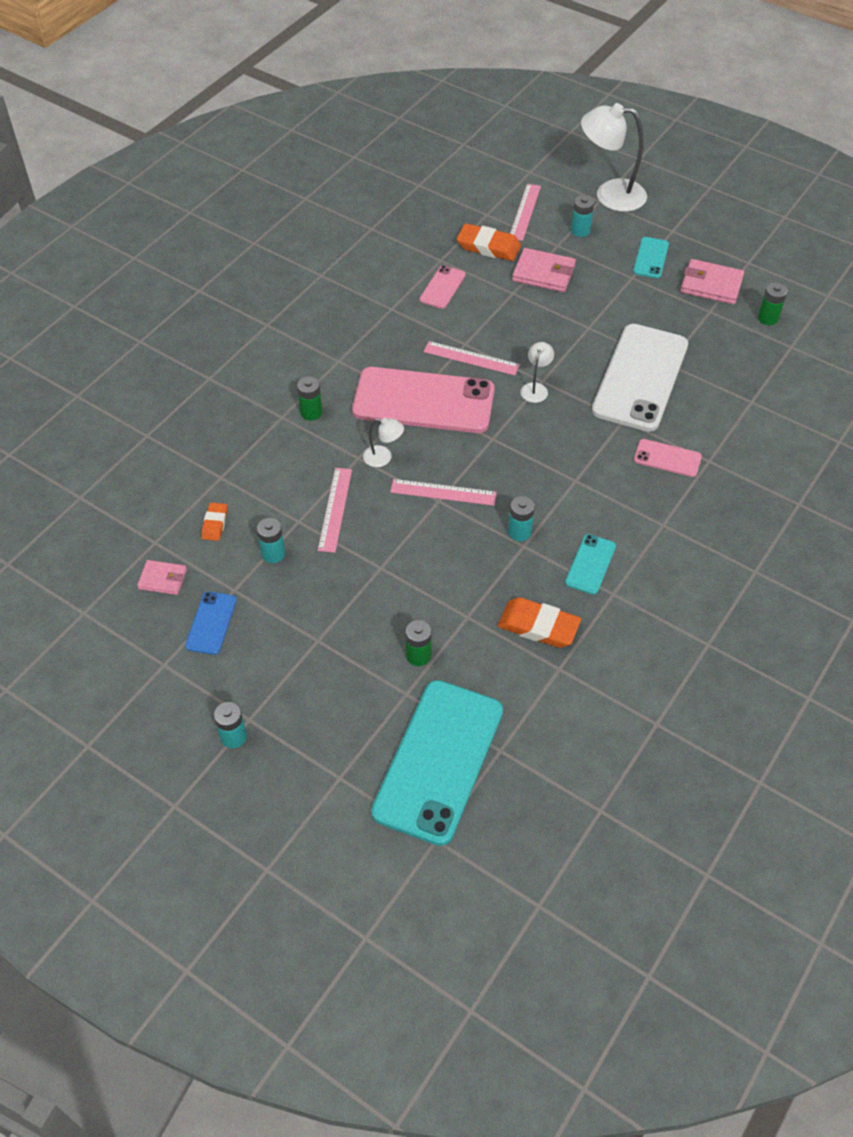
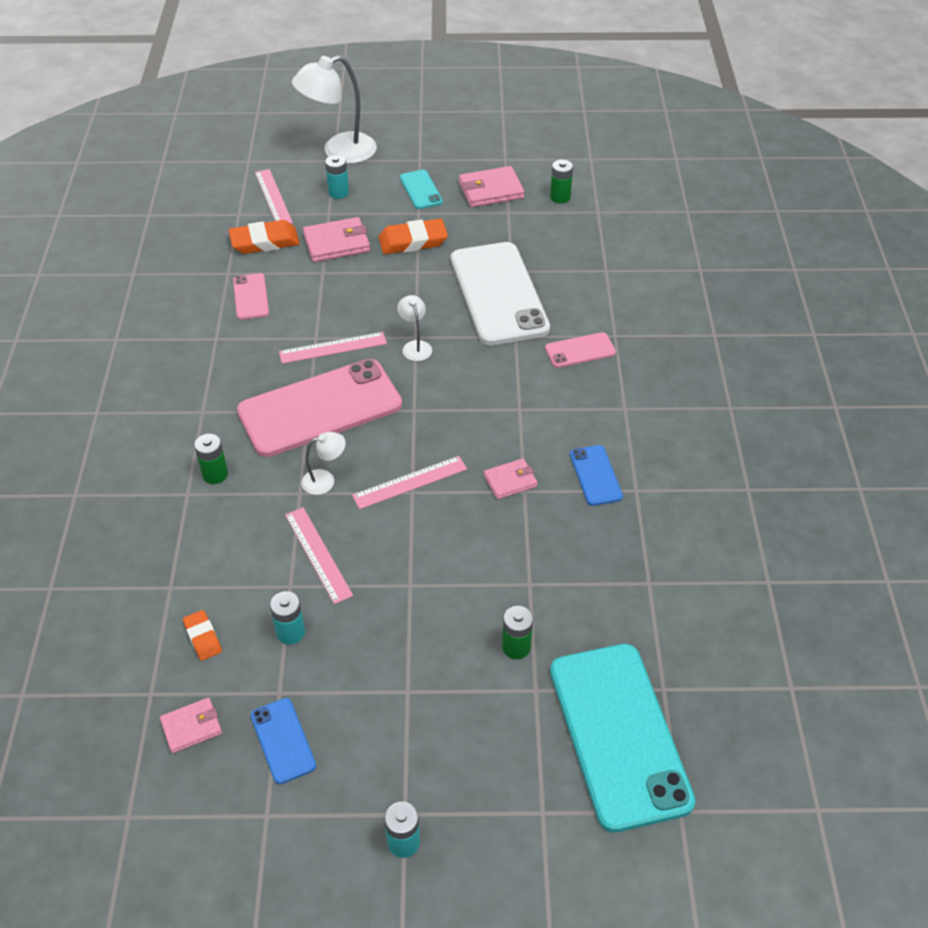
camera: 35 degrees left, 5 degrees down
orange eraser [498,597,581,648] -> orange eraser moved to [378,219,448,254]
turquoise battery [508,496,535,541] -> pink wallet [484,459,537,499]
turquoise phone [565,534,616,595] -> blue phone [570,445,623,506]

